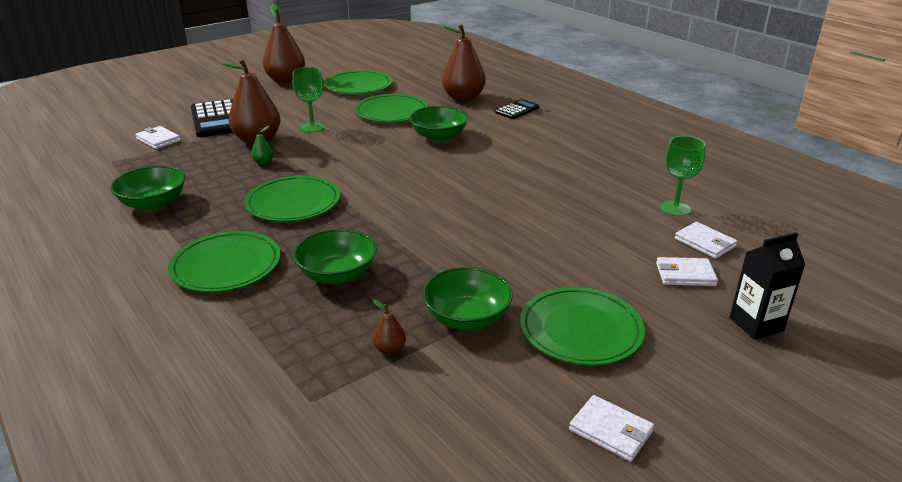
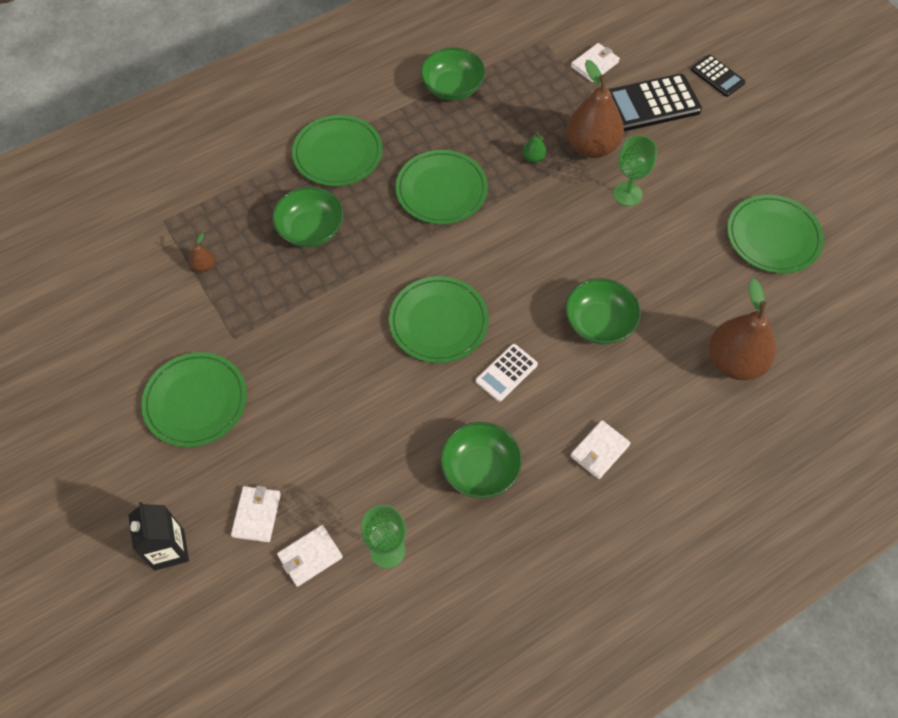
camera: 95 degrees right, 30 degrees up
brown pear [262,4,305,84] -> none
green plate [354,94,428,123] -> green plate moved to [389,276,489,363]
green bowl [422,267,513,330] -> green bowl moved to [440,422,522,498]
black calculator [495,99,539,119] -> black calculator moved to [691,55,745,97]
white wallet [569,395,654,462] -> white wallet moved to [570,420,630,479]
none -> white calculator [476,344,538,402]

